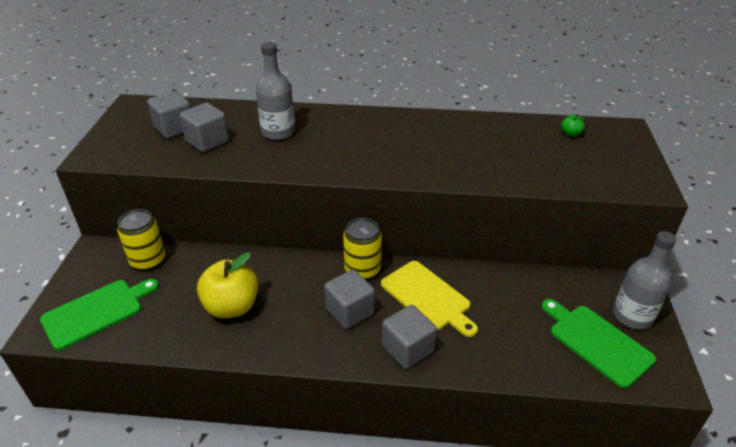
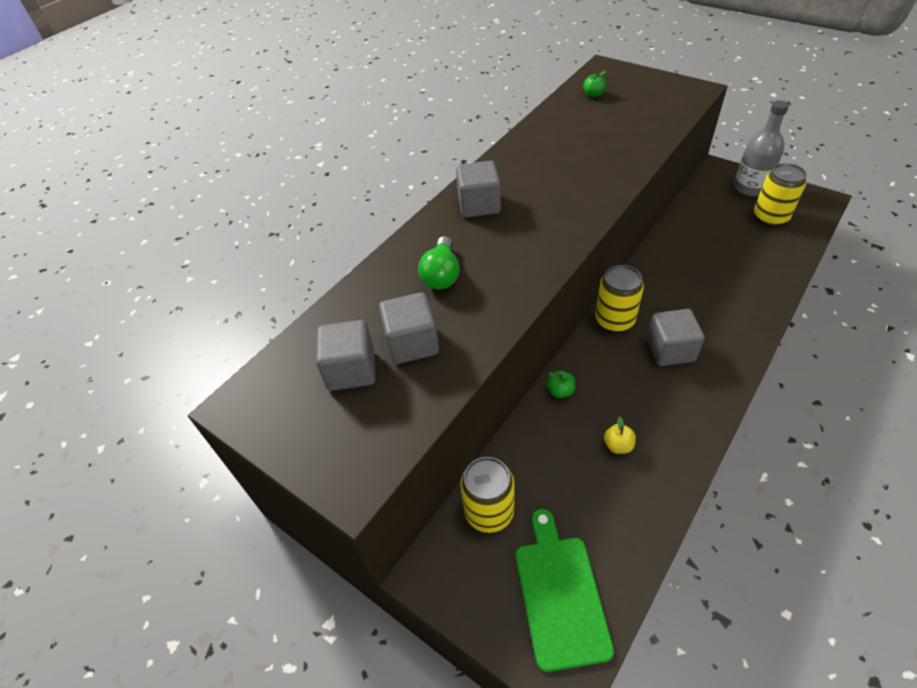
camera: 55 degrees left, 10 degrees up
yellow apple [197,252,259,318] -> yellow apple [604,417,636,454], size x0.43
grey bottle [256,42,295,140] -> green light bulb [418,236,460,290]
yellow cutting board [381,261,478,337] -> none
grey cube [382,305,437,369] -> grey cube moved to [456,161,501,218]
green cutting board [541,299,656,388] -> yellow can [754,163,807,226]
none -> green apple [547,370,575,398]

